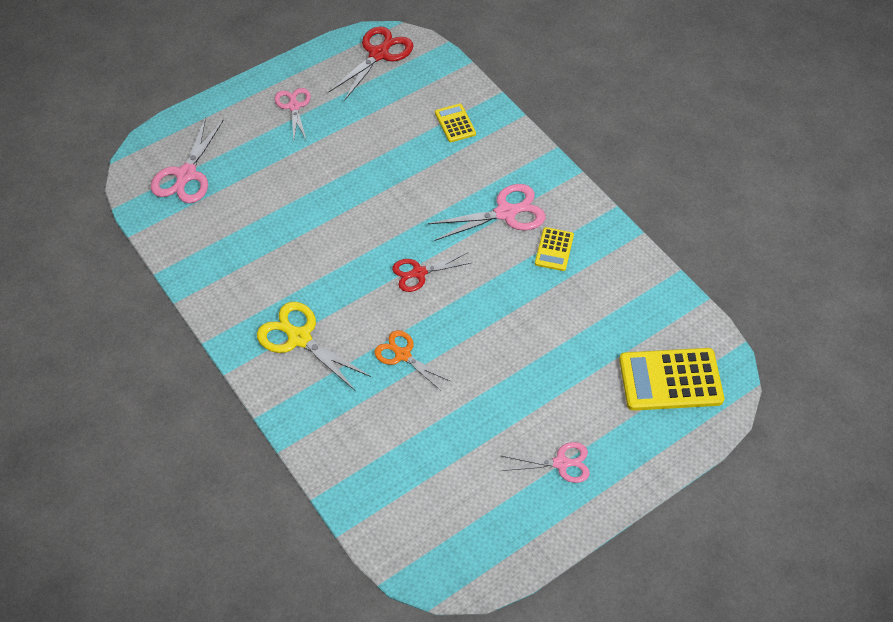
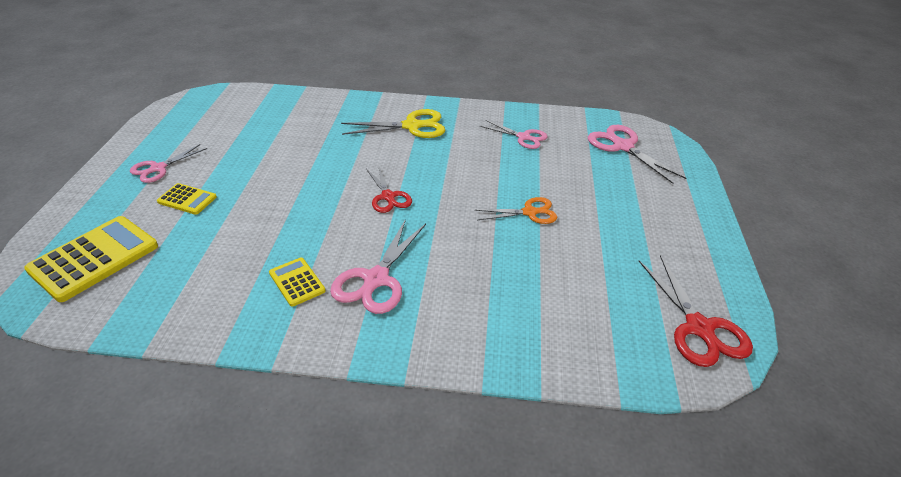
camera: 130 degrees right, 15 degrees down
pink scissors [275,88,311,141] -> pink scissors moved to [480,120,548,149]
orange scissors [374,330,451,391] -> orange scissors moved to [475,197,557,224]
red scissors [392,253,471,292] -> red scissors turned 135 degrees clockwise [366,167,412,213]
yellow calculator [435,104,476,142] -> yellow calculator moved to [157,183,217,215]

